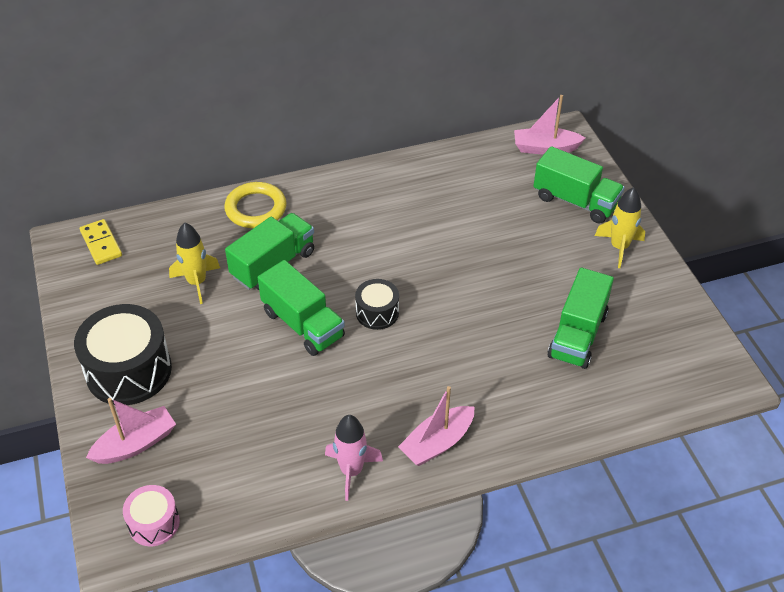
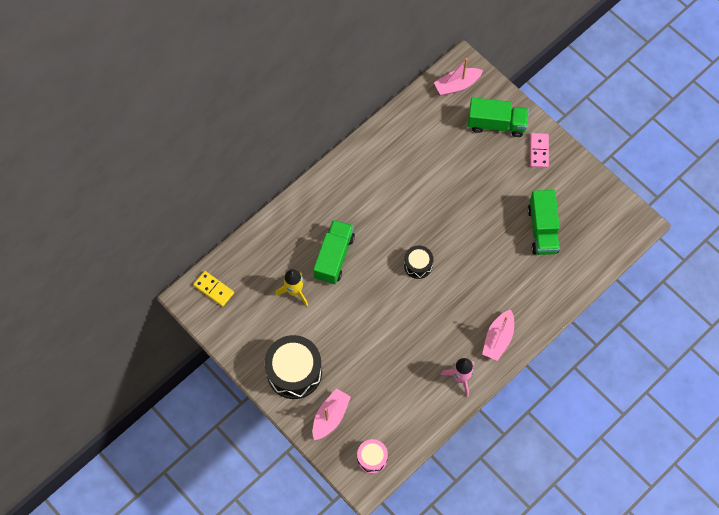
camera: 25 degrees left, 20 degrees up
yellow ring [224,182,286,228] -> none
green truck [258,260,345,356] -> none
yellow rocket [595,187,645,268] -> pink domino [530,133,549,168]

